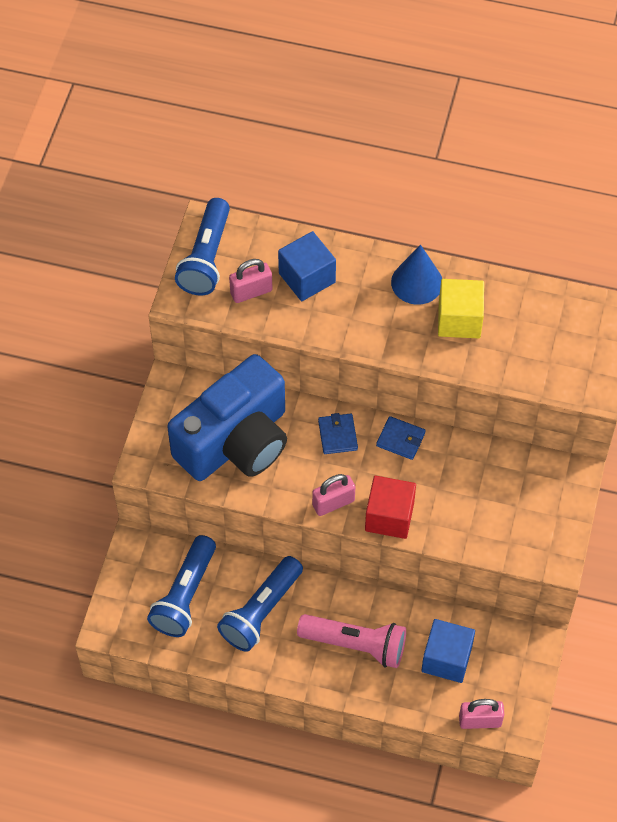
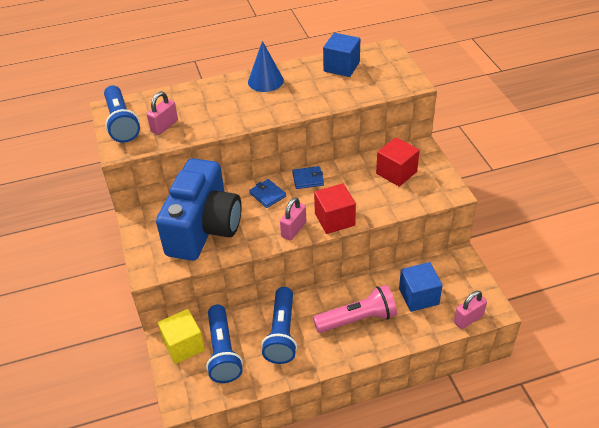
camera: 30 degrees left, 15 degrees down
blue cube [278,231,336,301] -> blue cube moved to [323,33,360,77]
yellow cube [438,279,484,338] -> yellow cube moved to [158,309,205,364]
none -> red cube [376,137,420,187]

